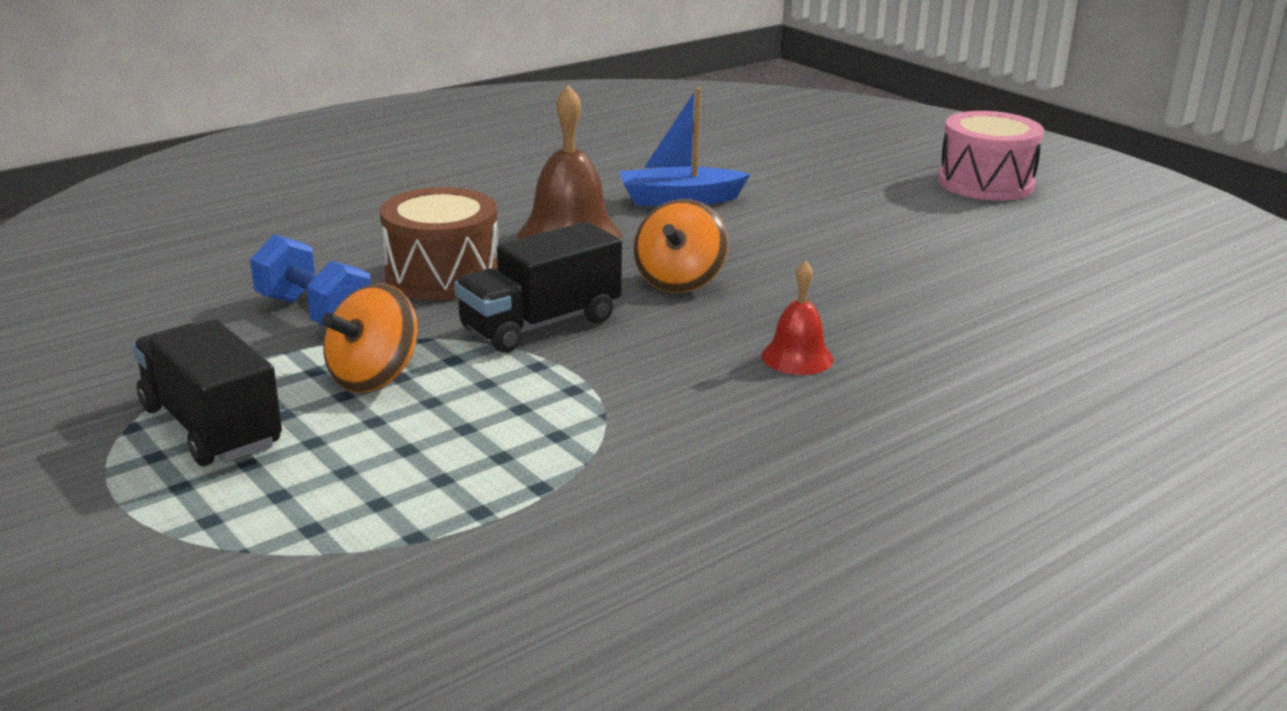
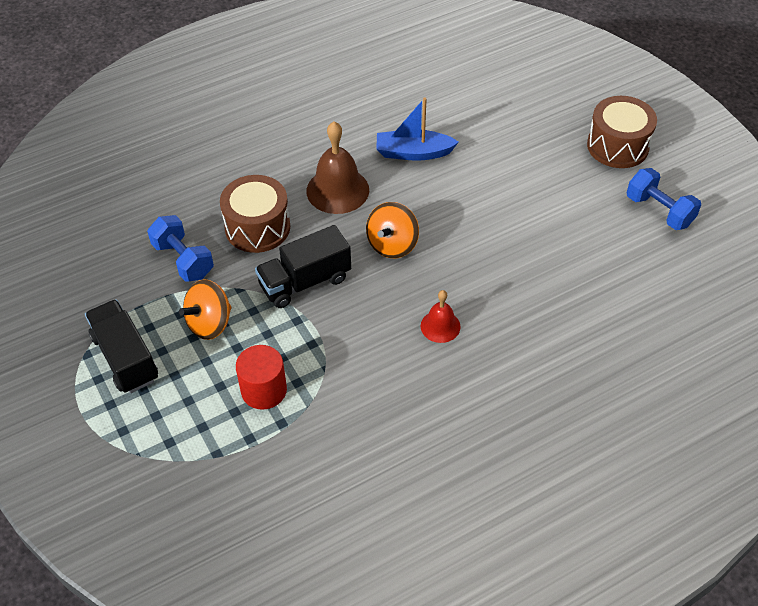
camera: 10 degrees right, 25 degrees up
pink drum [938,111,1044,201] -> brown drum [587,96,657,168]
none -> red cylinder [236,345,287,410]
none -> blue dumbbell [627,168,701,230]

